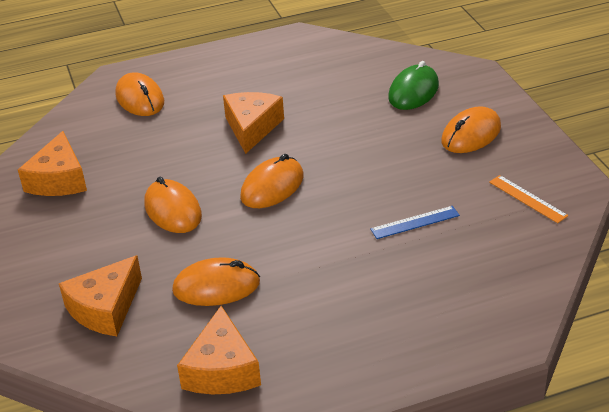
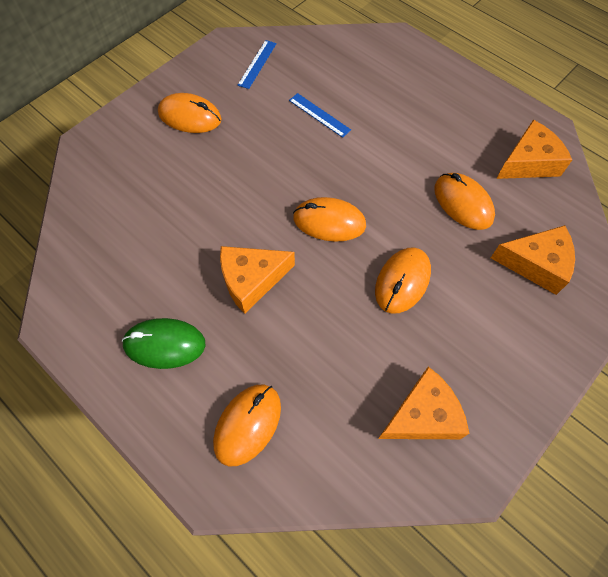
camera: 120 degrees left, 25 degrees up
green mouse [388,61,439,110] -> green mouse moved to [122,318,206,369]
orange ruler [489,175,568,223] -> blue ruler [237,40,277,89]

